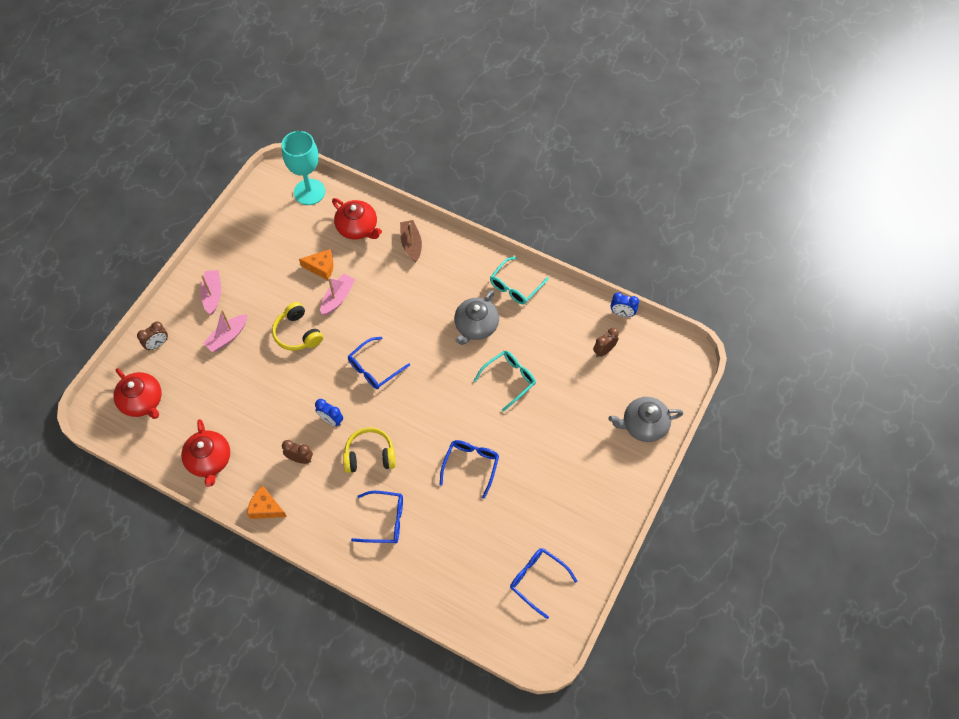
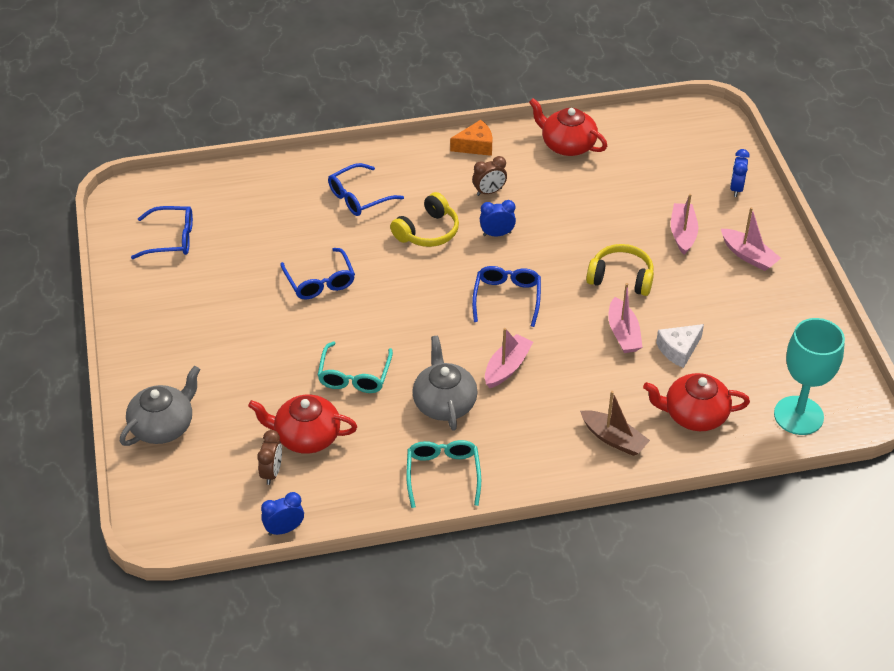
camera: 140 degrees right, 15 degrees down
red teapot [113,368,162,419] -> red teapot moved to [248,395,357,454]
brown clock [137,321,168,351] -> blue clock [730,149,750,197]
orange cheese [299,249,334,280] -> white cheese [656,324,704,368]
none -> pink boat [485,328,533,388]

